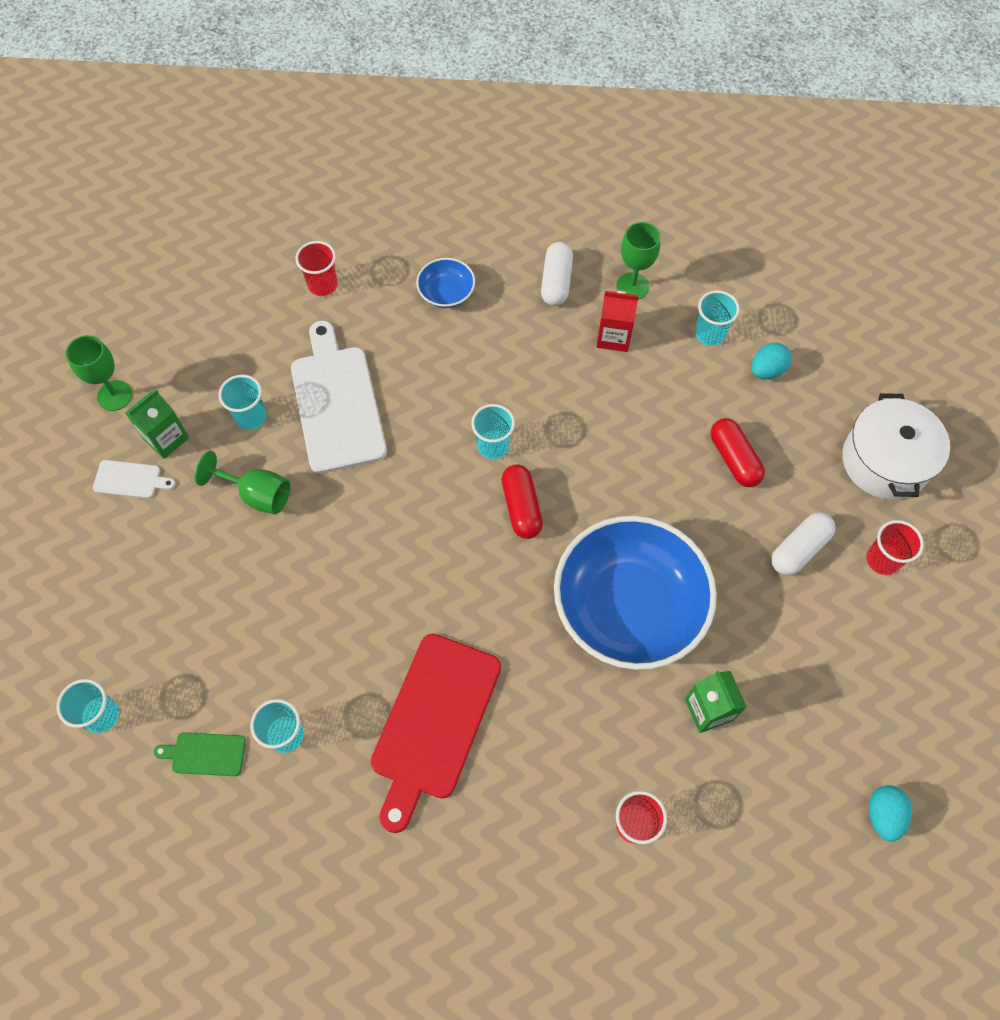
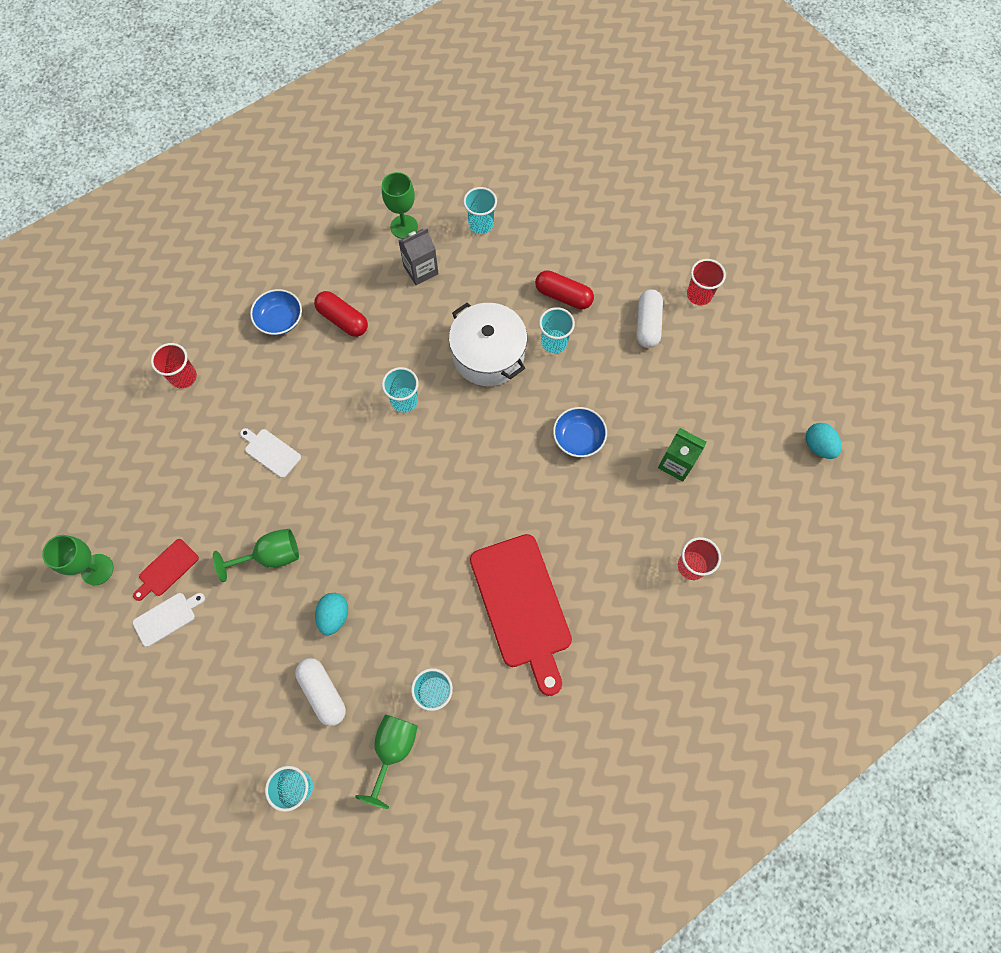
camera: 40 degrees left, 5 degrees up
green carton [125,389,189,459] -> red cutting board [133,539,199,601]
green cutting board [154,732,246,776] -> green goblet [355,714,418,809]
turquoise cup [218,375,267,430] -> turquoise cup moved to [539,307,575,353]
white cutting board [291,321,387,474] -> white cutting board [240,428,301,478], size x0.45
red capsule [502,465,543,539] -> red capsule moved to [314,291,368,337]
white capsule [541,242,573,306] -> white capsule moved to [295,658,346,726]
blue bowl [554,516,717,670] -> blue bowl [553,407,607,457], size x0.43
red carton [596,290,639,352] -> grey carton [399,228,438,285]
turquoise egg [751,343,792,380] -> turquoise egg moved to [315,593,348,635]
white pot [842,393,950,500] -> white pot moved to [449,303,527,386]

